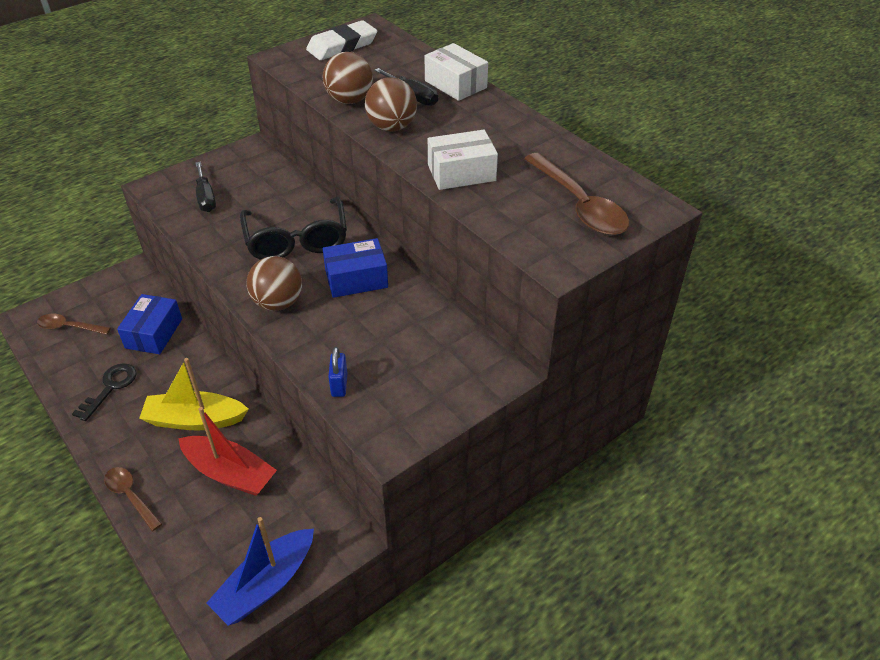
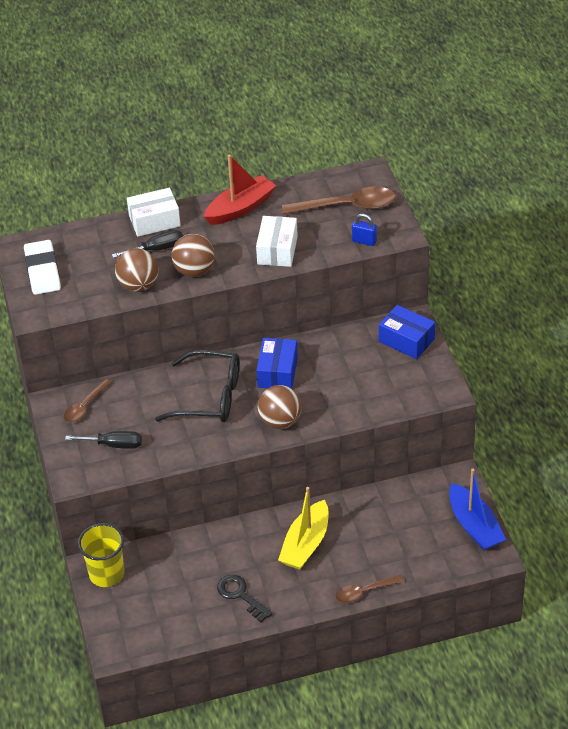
camera: 65 degrees left, 0 degrees up
brown spoon [37,314,111,335] -> brown spoon moved to [64,379,112,423]
blue box [117,294,182,354] -> blue box moved to [379,305,435,359]
red boat [178,407,277,496] -> red boat moved to [204,155,276,225]
blue padlock [328,347,347,397] -> blue padlock moved to [352,214,377,246]
none -> yellow cup [78,523,124,587]

